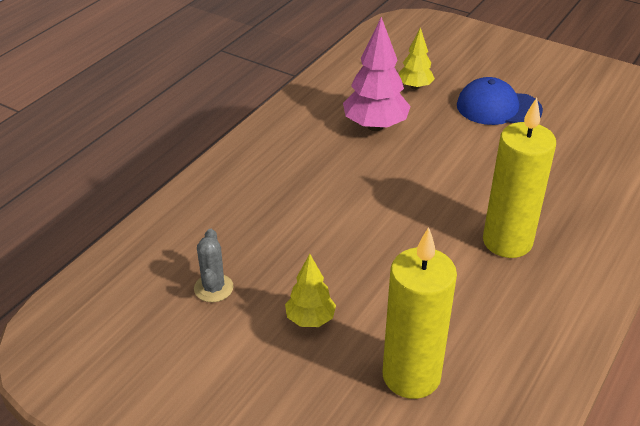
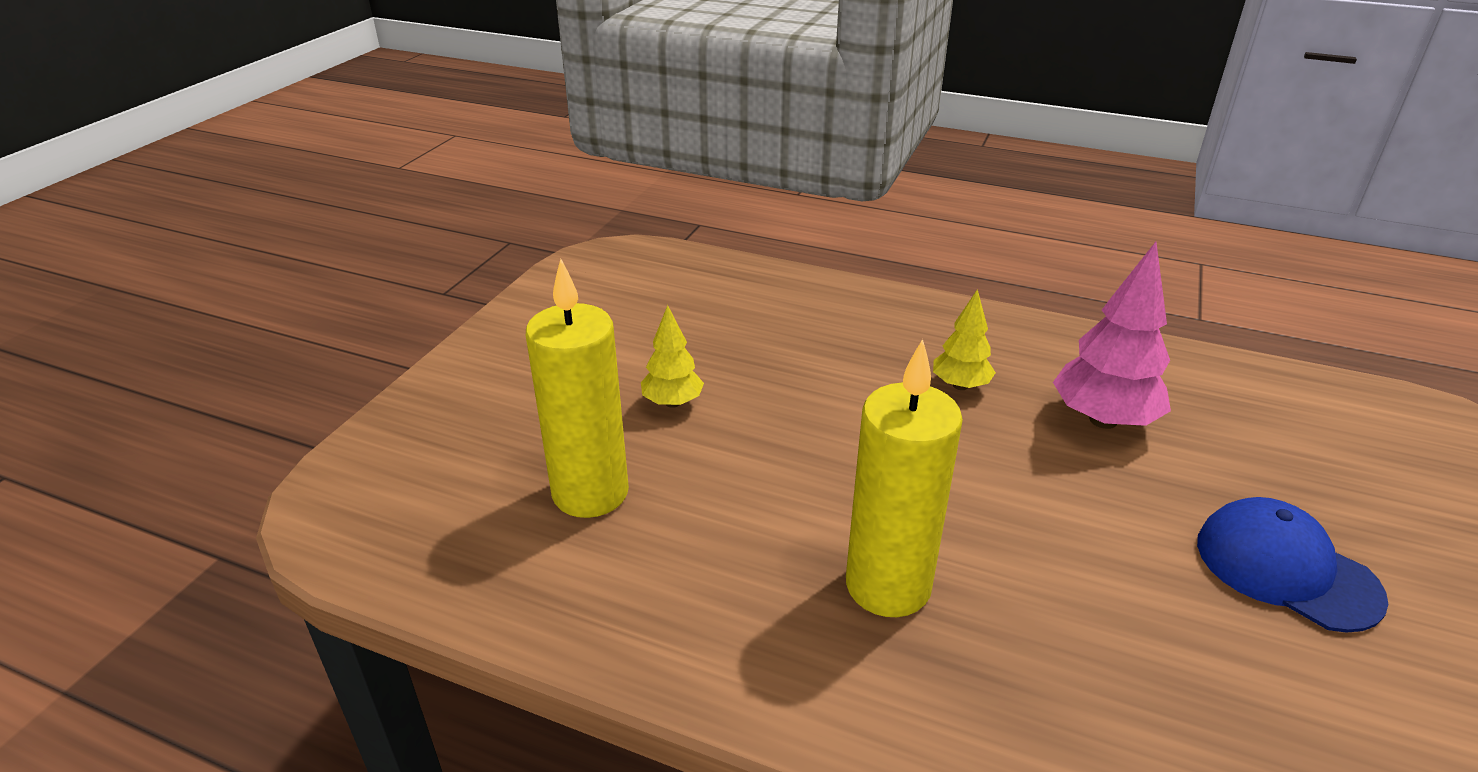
camera: 80 degrees right, 5 degrees down
grey cactus [194,229,233,302] -> none
yellow tree [399,27,435,90] -> yellow tree moved to [933,289,996,390]
blue cap [457,77,543,125] -> blue cap turned 45 degrees counterclockwise [1197,497,1388,633]

